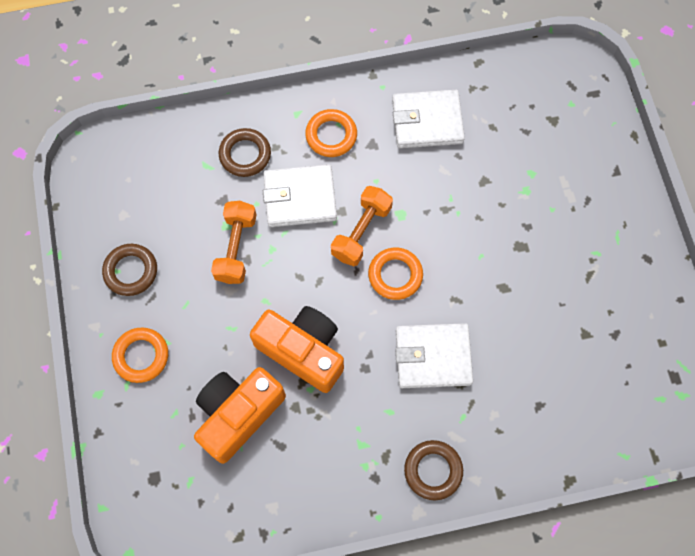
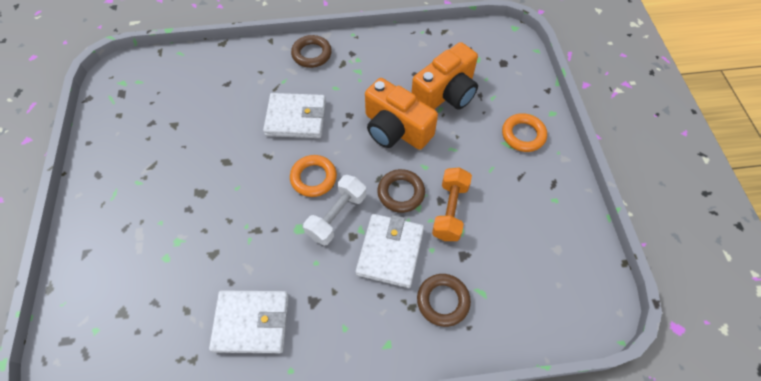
camera: 175 degrees left, 10 degrees down
brown ring [102,244,157,296] -> brown ring moved to [377,169,425,213]
white wallet [263,164,337,227] -> white wallet turned 75 degrees counterclockwise [355,214,424,288]
orange ring [305,109,357,157] -> none
orange dumbbell [331,186,393,266] -> white dumbbell [303,175,366,246]

